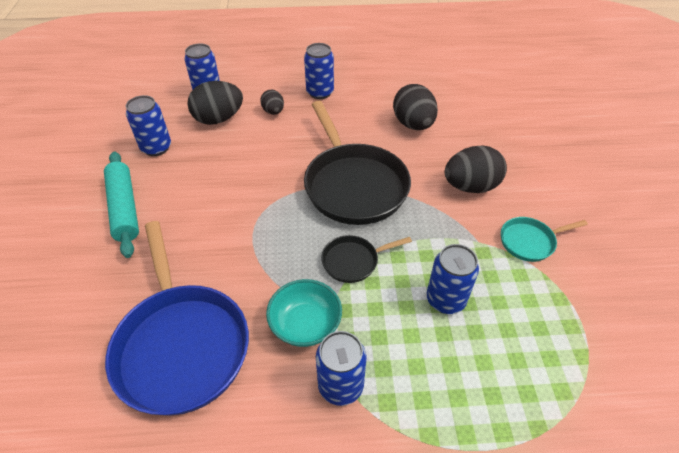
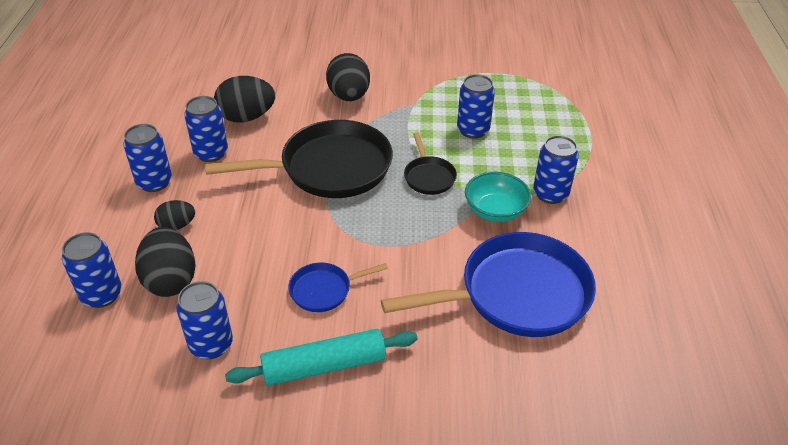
camera: 85 degrees left, 5 degrees down
turquoise pan [501,217,588,262] -> none
none -> blue can [184,96,228,162]
none -> blue pan [288,262,388,312]

